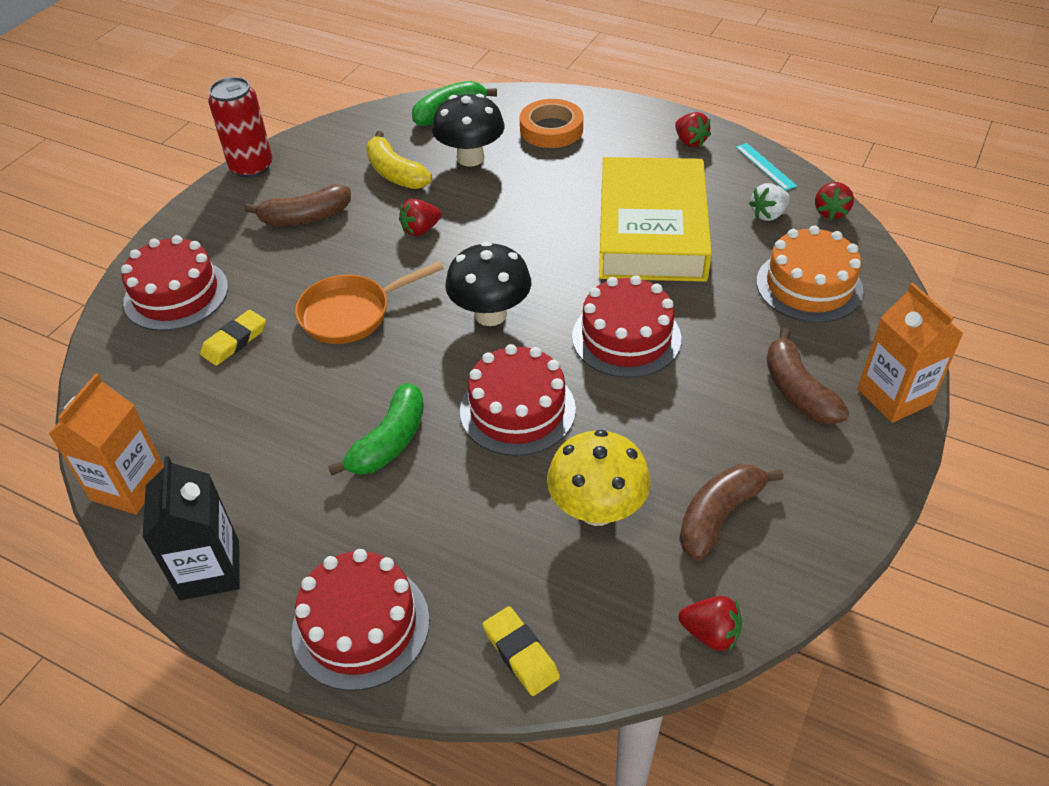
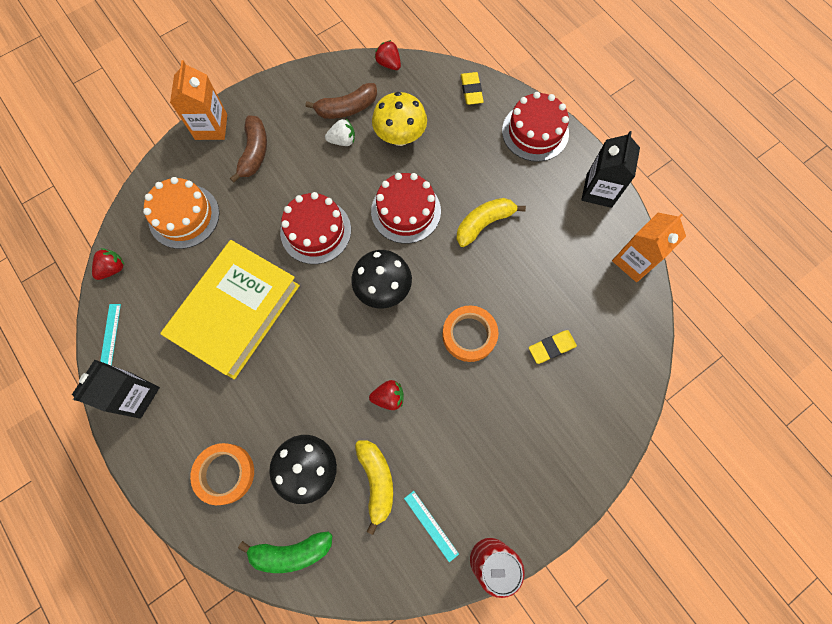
camera: 155 degrees left, 25 degrees up
red cake [121,235,228,331] -> none
brown banana [245,185,351,226] -> none
orange pan [295,261,444,344] -> orange tape [442,306,498,362]
green banana [328,383,424,476] -> yellow banana [456,198,526,247]
red strawberry [675,112,711,147] -> black carton [72,360,160,419]
white strawberry [749,183,790,221] -> white strawberry moved to [325,119,355,146]
none -> turquoise ruler [404,491,459,562]

